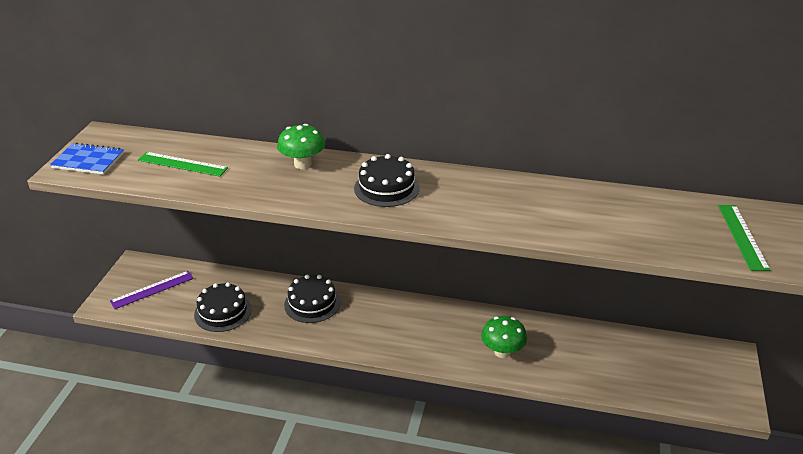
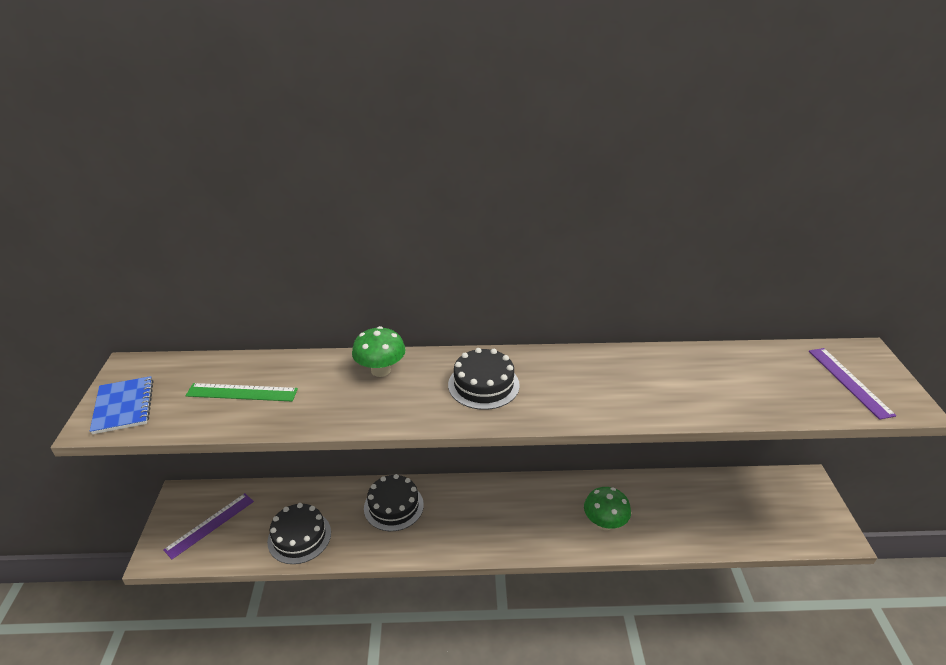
camera: 15 degrees left, 0 degrees up
blue notebook [50,143,124,175] -> blue notebook turned 75 degrees clockwise [90,376,153,434]
green ruler [718,205,770,271] -> purple ruler [809,348,896,420]

